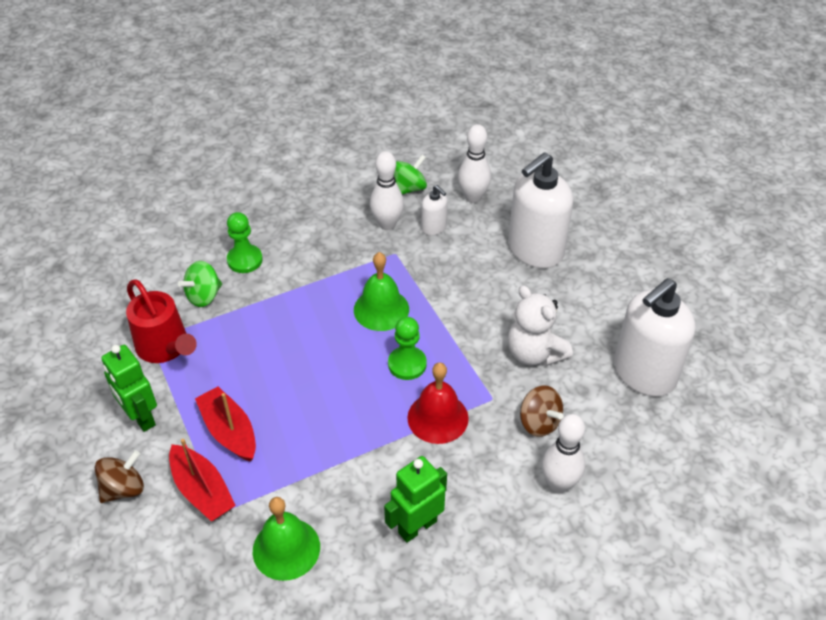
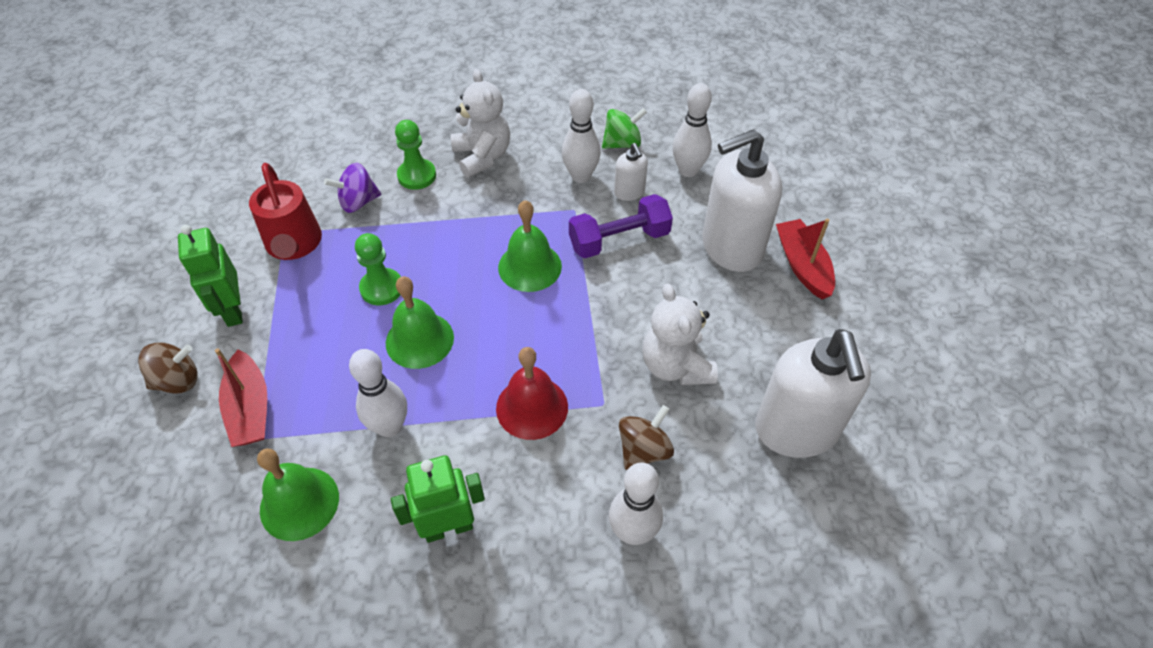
camera: 20 degrees right, 5 degrees up
green spinning top [178,261,222,307] -> purple spinning top [324,163,381,213]
red boat [195,387,256,462] -> red boat moved to [776,219,835,299]
green pawn [388,317,427,380] -> green pawn moved to [355,233,401,305]
brown spinning top [520,386,563,437] -> brown spinning top turned 120 degrees counterclockwise [619,405,674,470]
white soap dispenser [614,278,695,397] -> white soap dispenser turned 75 degrees counterclockwise [755,329,871,458]
none -> white bowling pin [349,349,407,437]
none -> green bell [386,276,454,369]
none -> white teddy bear [451,69,510,177]
none -> purple dumbbell [569,194,673,258]

